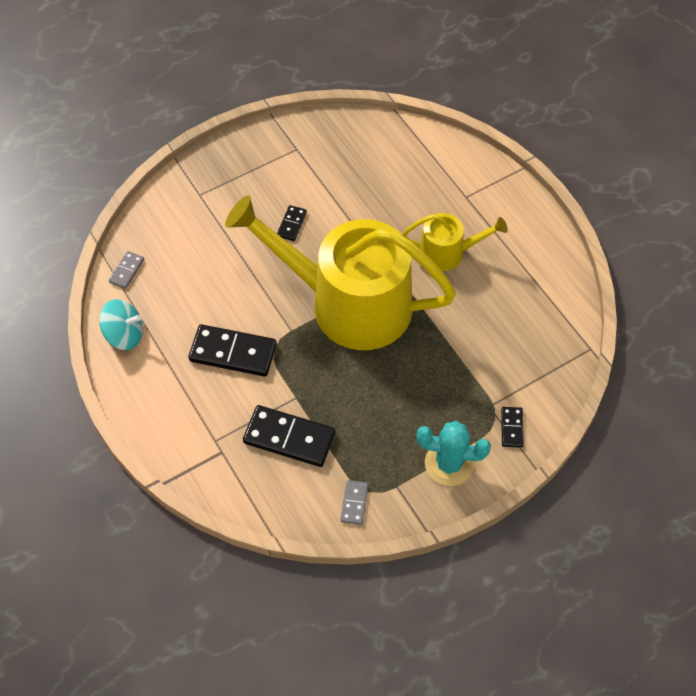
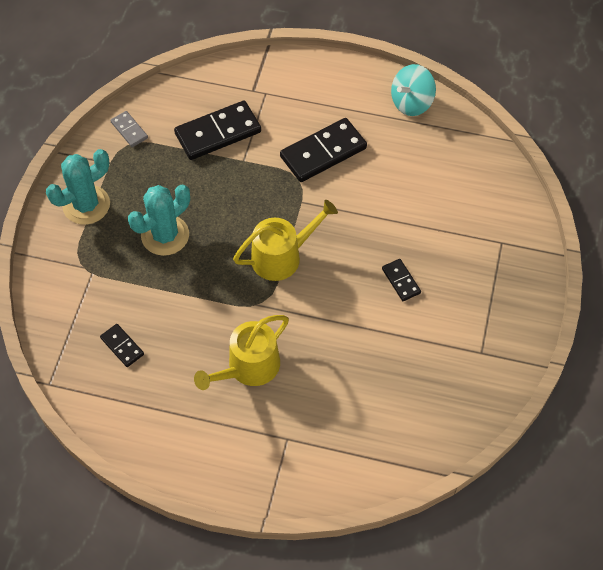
camera: 135 degrees right, 0 degrees up
grey domino [109,251,144,289] -> none
yellow watering can [225,195,456,350] -> yellow watering can [233,200,338,281], size x0.46
black domino [501,407,524,448] -> black domino moved to [100,324,144,367]
none -> turquoise cactus [128,185,190,256]

